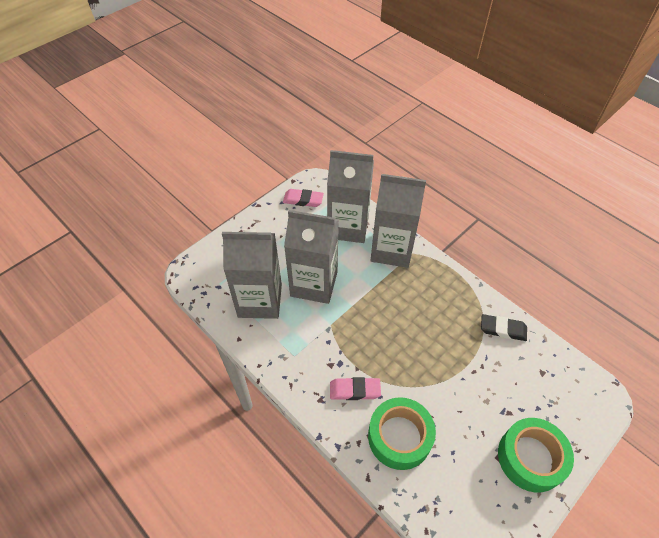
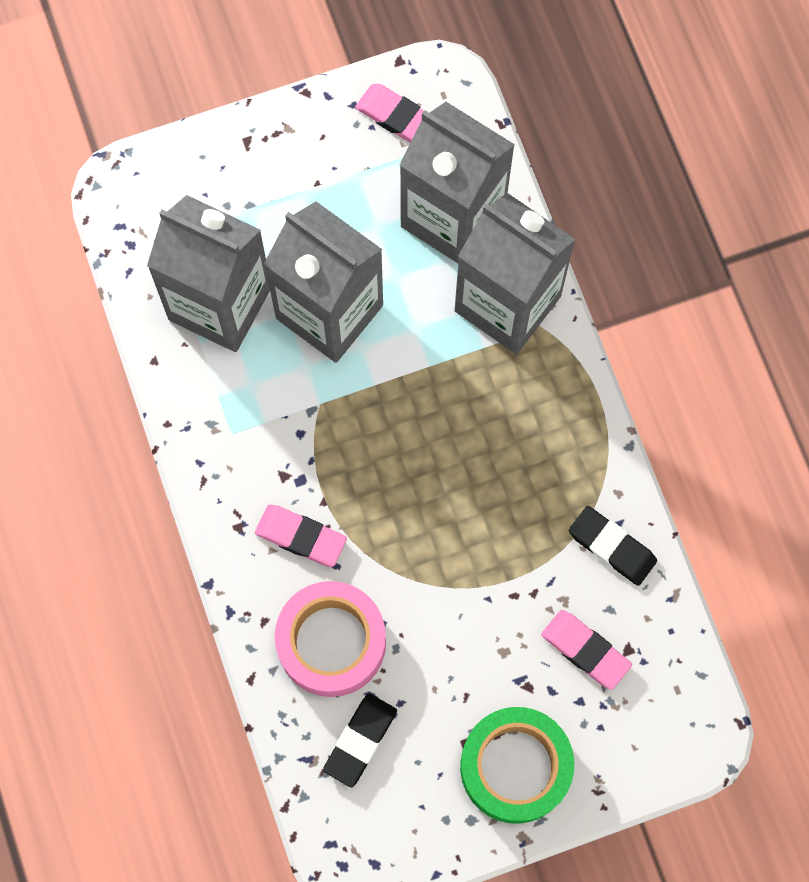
camera: 25 degrees right, 20 degrees up
green tape [368,397,436,470] -> pink tape [275,581,386,697]
none -> black eraser [323,694,397,787]
none -> pink eraser [541,610,632,690]

